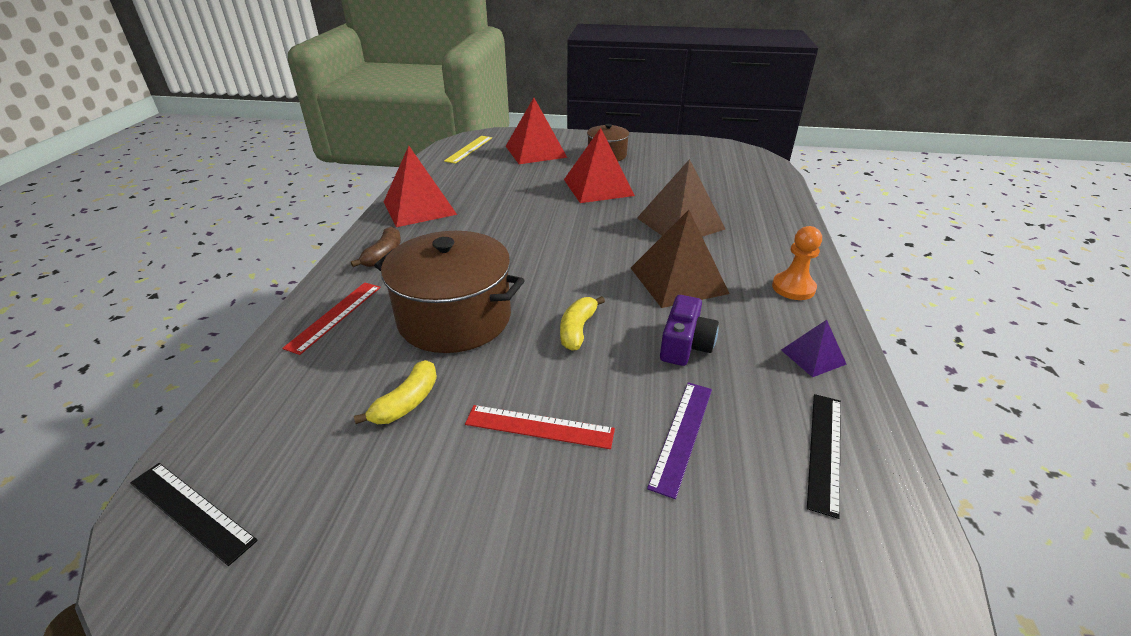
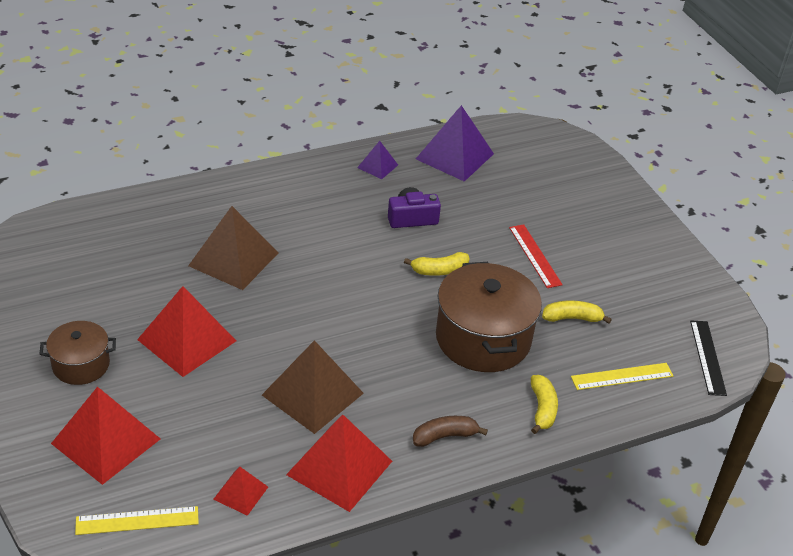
camera: 125 degrees left, 5 degrees up
red ruler [282,282,381,355] -> yellow banana [531,375,558,434]
brown pyramid [631,210,730,308] -> brown pyramid moved to [262,340,364,434]
purple ruler [647,382,712,499] -> none
orange pawn [772,226,822,300] -> none
black ruler [807,394,841,519] -> purple pyramid [416,105,494,182]
none -> red pyramid [213,467,268,516]
none -> yellow ruler [571,363,674,390]

